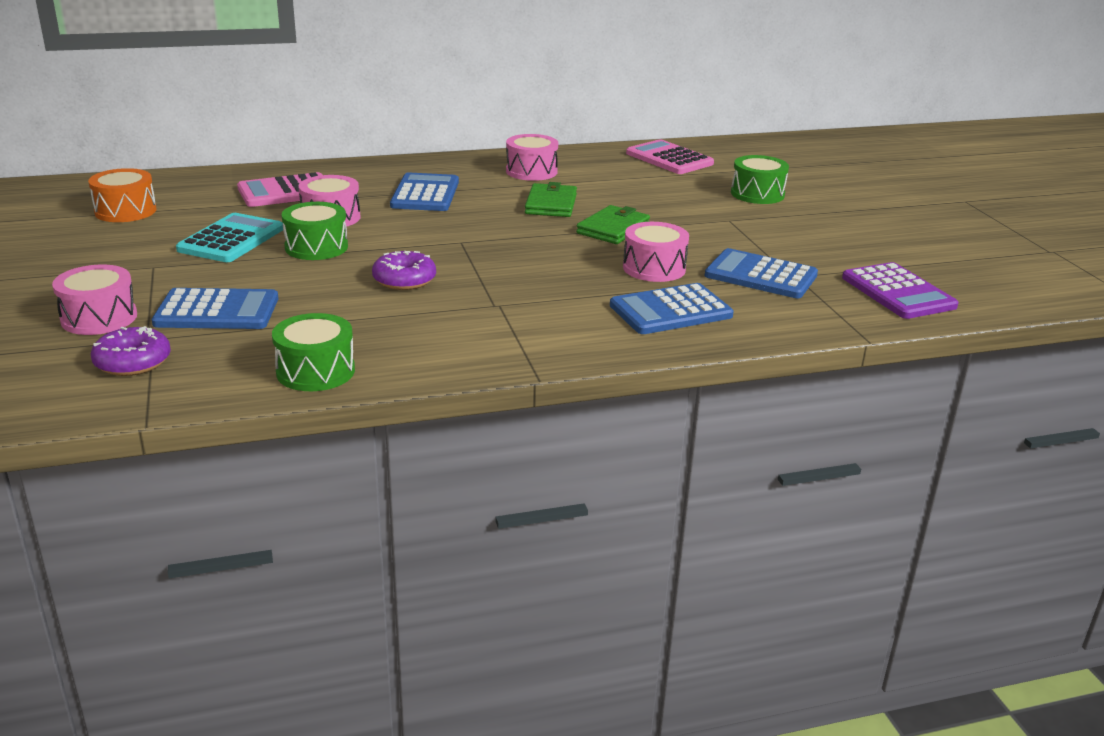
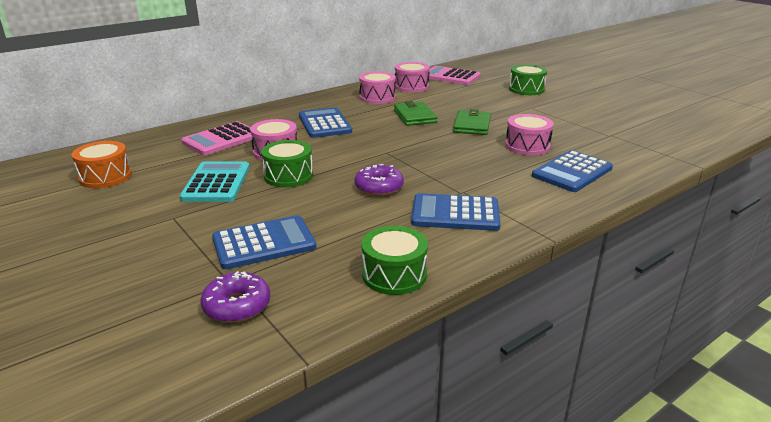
camera: 20 degrees left, 0 degrees up
pink drum [52,265,137,335] -> pink drum moved to [395,62,430,92]
blue calculator [705,248,818,298] -> blue calculator moved to [411,193,501,231]
purple calculator [842,262,959,319] -> none

